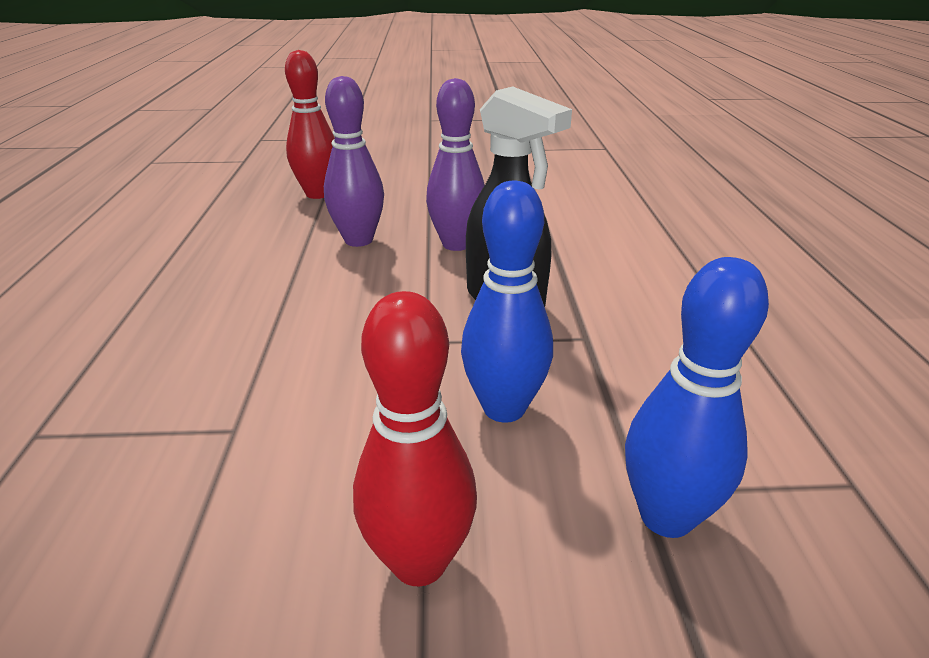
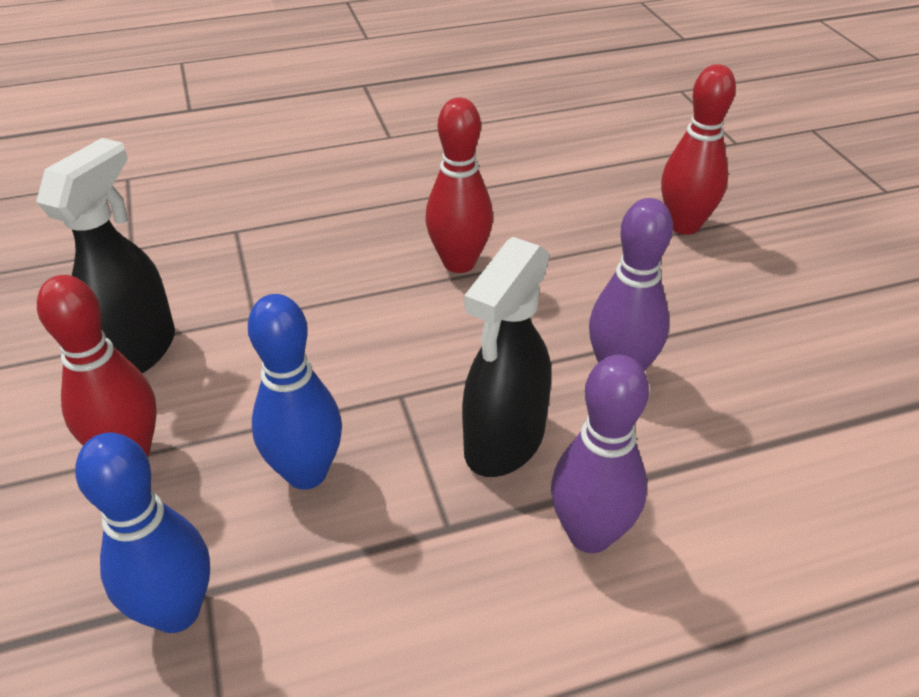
camera: 75 degrees right, 10 degrees up
purple bowling pin [324,76,384,247] -> purple bowling pin moved to [551,355,649,553]
none -> black spray bottle [36,138,175,373]
none -> red bowling pin [426,97,493,273]

